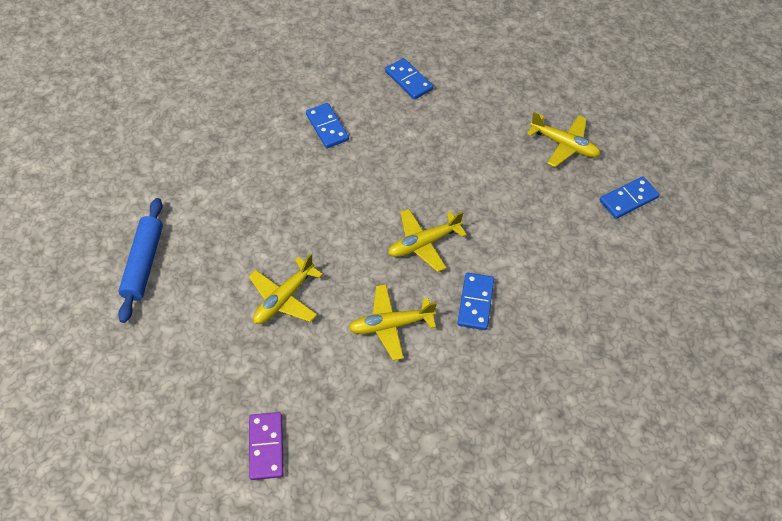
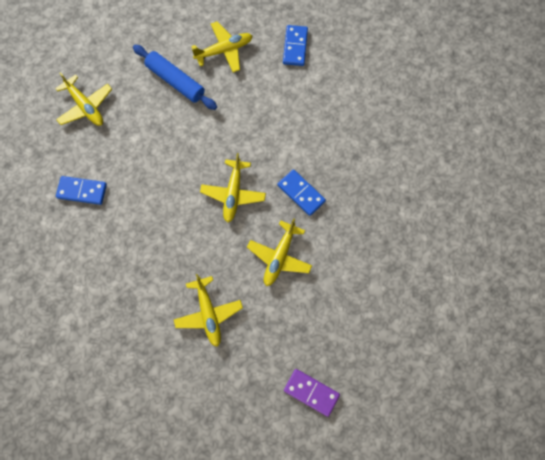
camera: 55 degrees left, 15 degrees up
blue rolling pin [118,198,163,323] -> blue rolling pin moved to [133,45,217,110]
blue domino [385,58,433,100] -> yellow plane [55,72,112,126]

